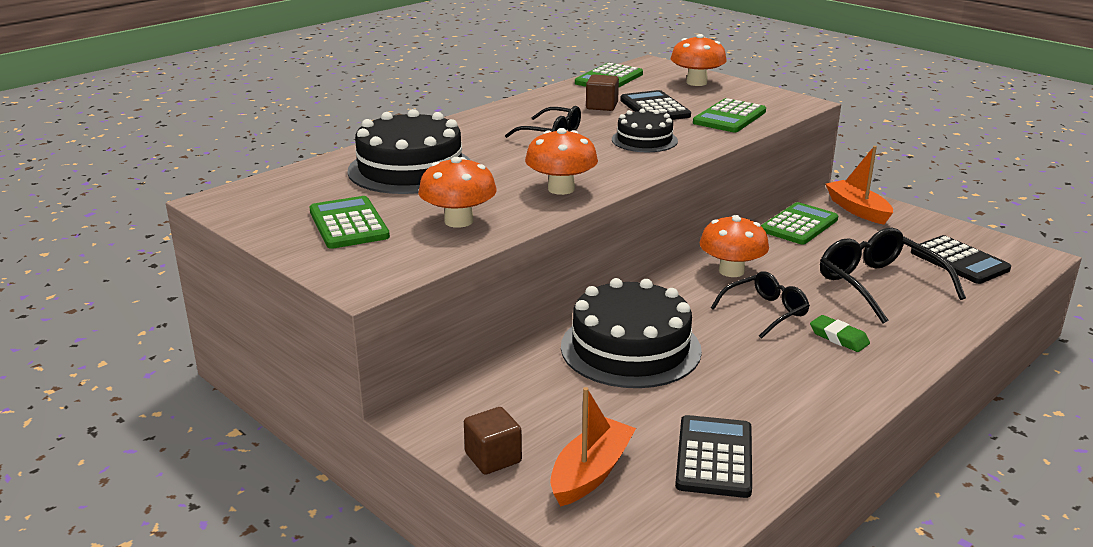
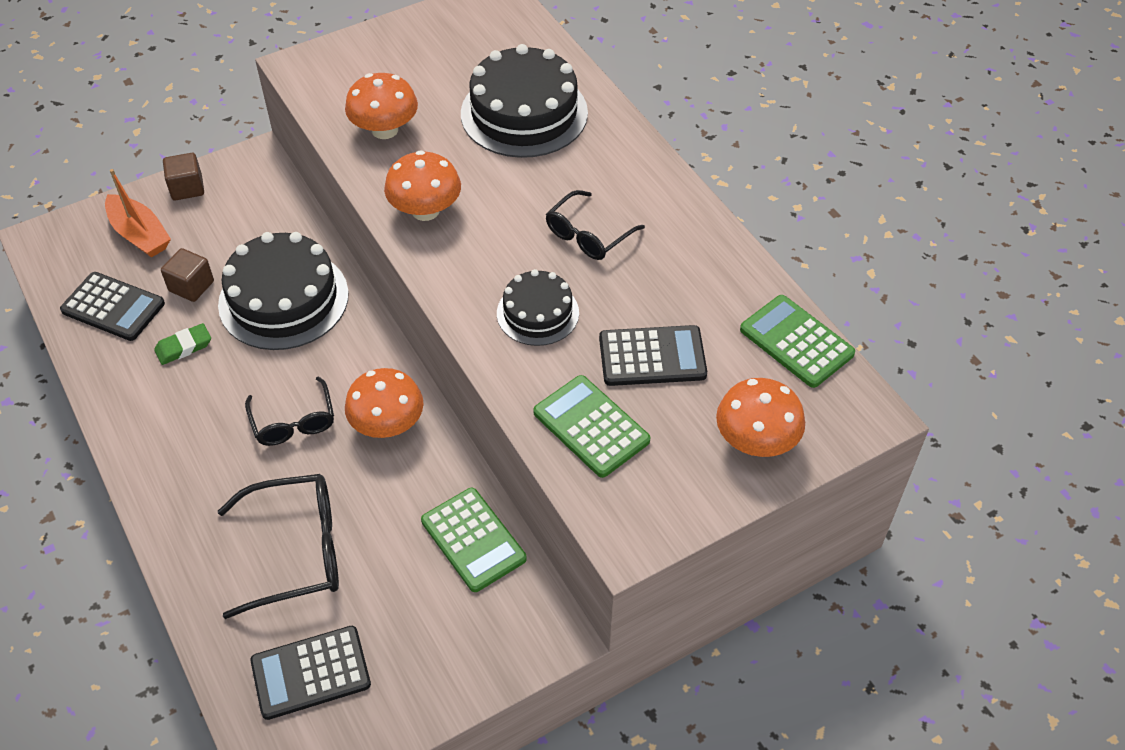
camera: 105 degrees right, 25 degrees up
green calculator [310,196,390,249] -> none
brown cube [586,74,619,111] -> brown cube moved to [161,248,214,302]
green eraser [810,315,870,352] -> green eraser moved to [154,323,211,365]
orange boat [826,146,893,225] -> none

